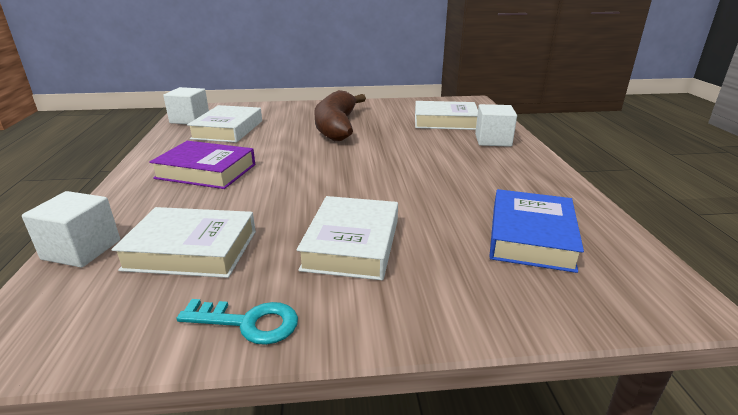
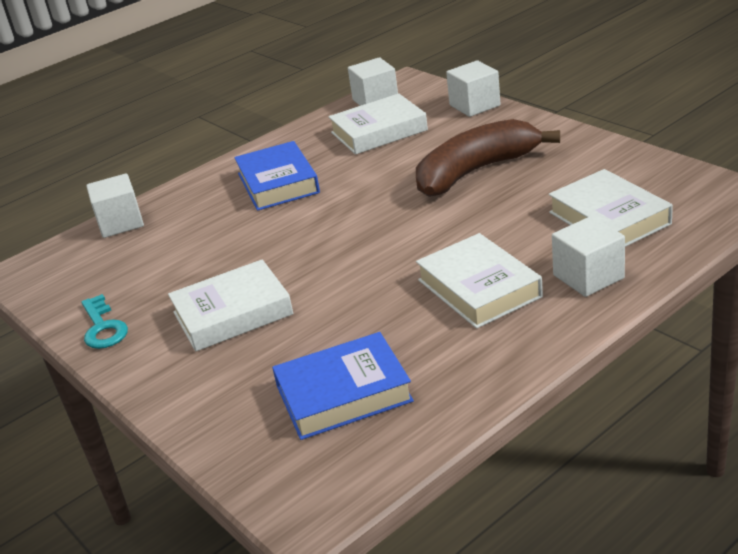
camera: 60 degrees right, 5 degrees up
white book [111,207,256,278] -> white book moved to [416,233,543,329]
purple book [149,141,255,189] -> blue book [234,141,320,211]
none -> white cube [446,60,500,117]

